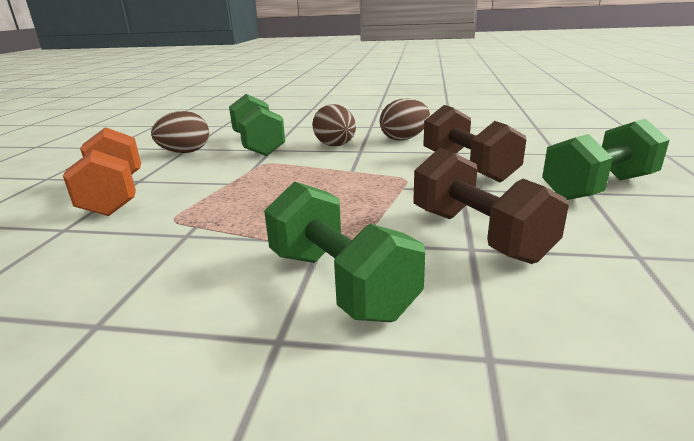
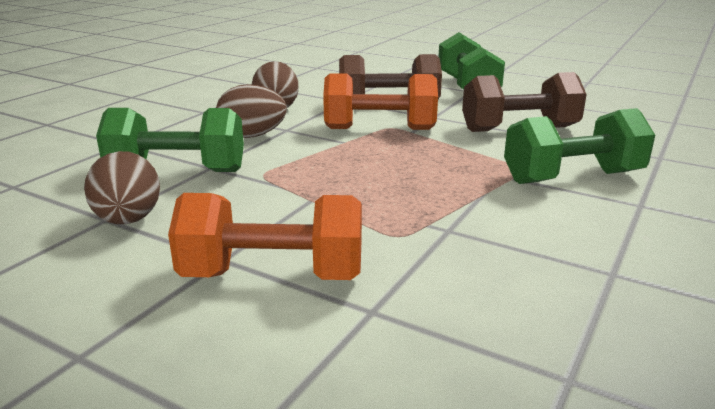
camera: 70 degrees left, 0 degrees up
none -> orange dumbbell [323,73,438,130]

